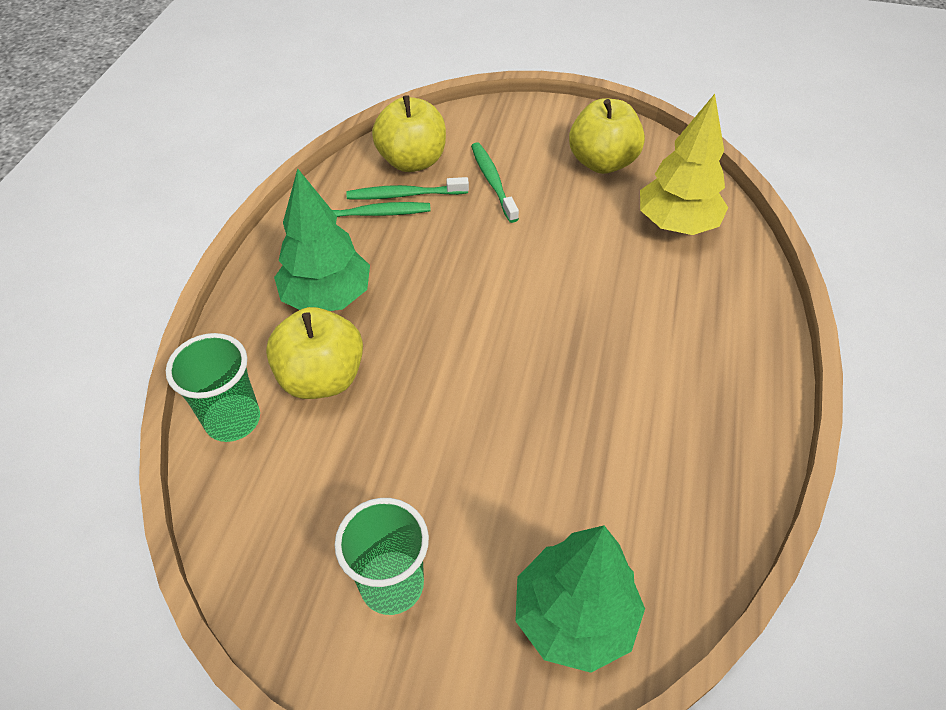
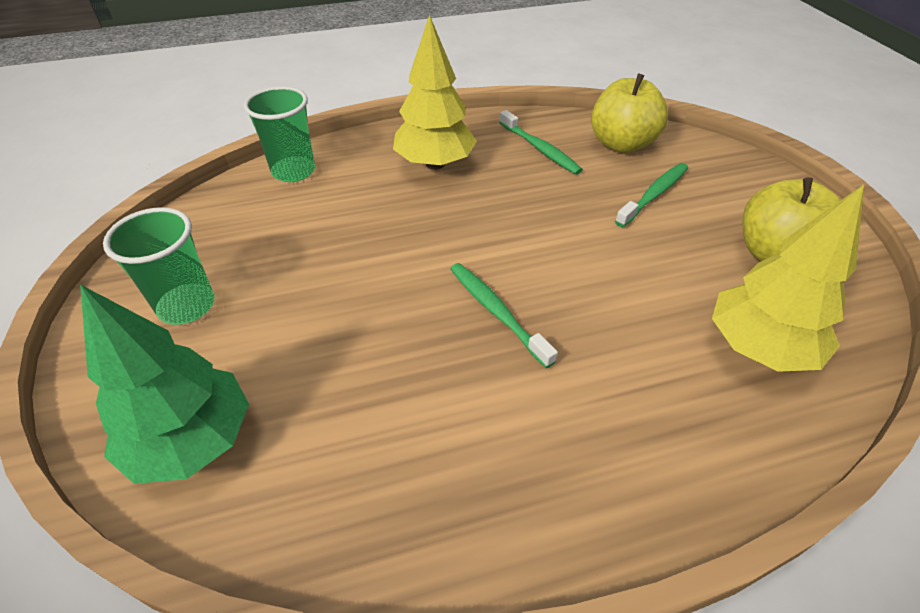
camera: 60 degrees right, 5 degrees down
yellow apple [266,307,363,399] -> none
green tree [274,168,370,311] -> yellow tree [393,14,477,170]
green toothbrush [346,177,469,200] -> green toothbrush moved to [450,263,558,368]

